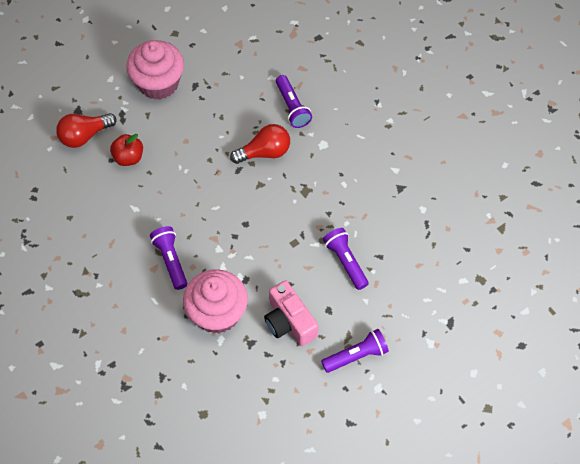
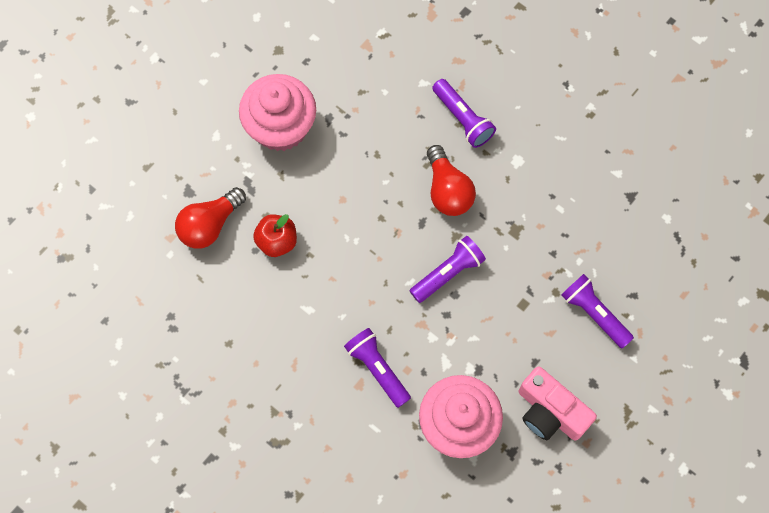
camera: 15 degrees left, 10 degrees up
red light bulb [230,124,290,164] -> red light bulb turned 105 degrees clockwise [427,145,476,216]
purple flashlight [321,329,389,373] -> purple flashlight moved to [410,236,486,303]

